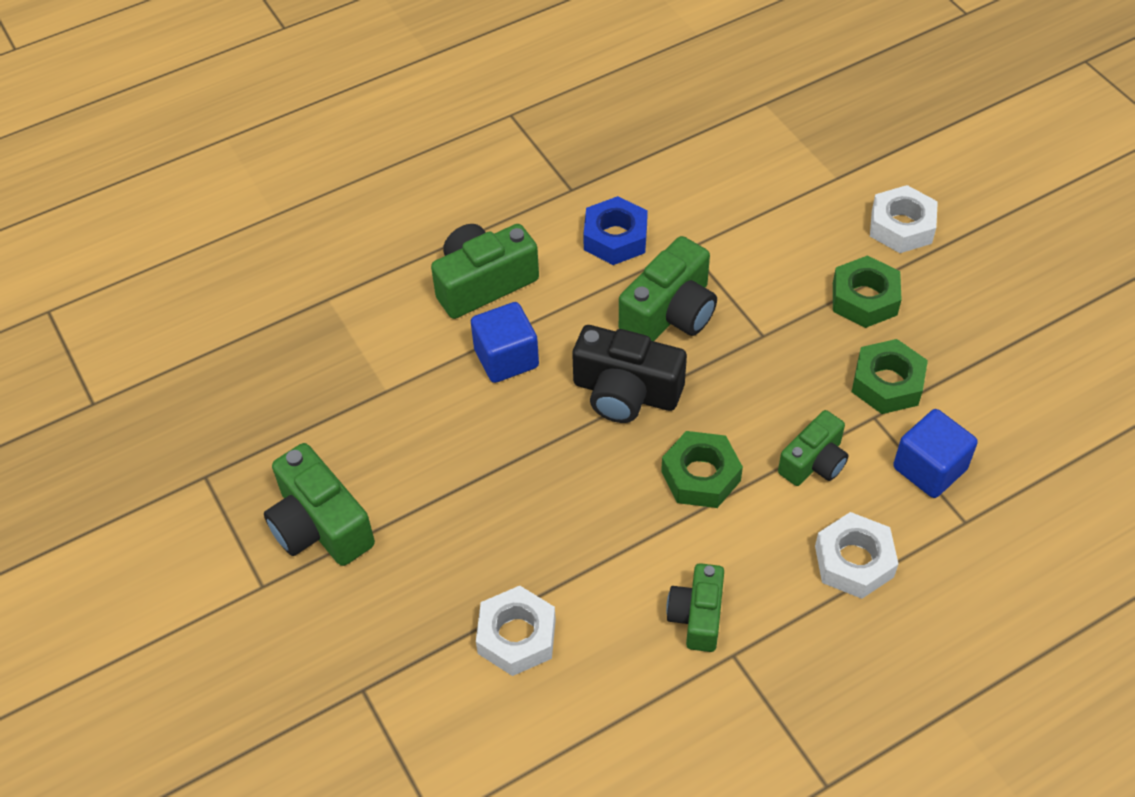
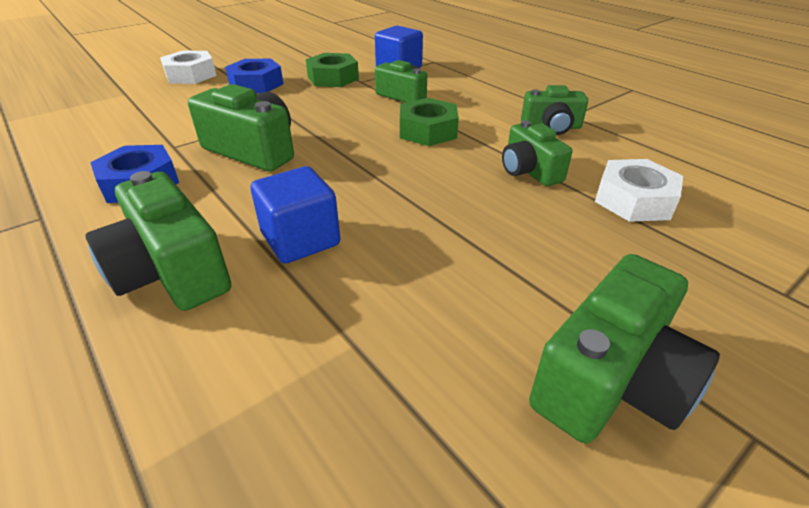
camera: 100 degrees left, 15 degrees down
black camera [572,325,687,423] -> none
white nut [815,512,899,599] -> none
green nut [833,255,902,328] -> blue nut [225,58,283,93]
none -> green camera [502,120,572,186]

